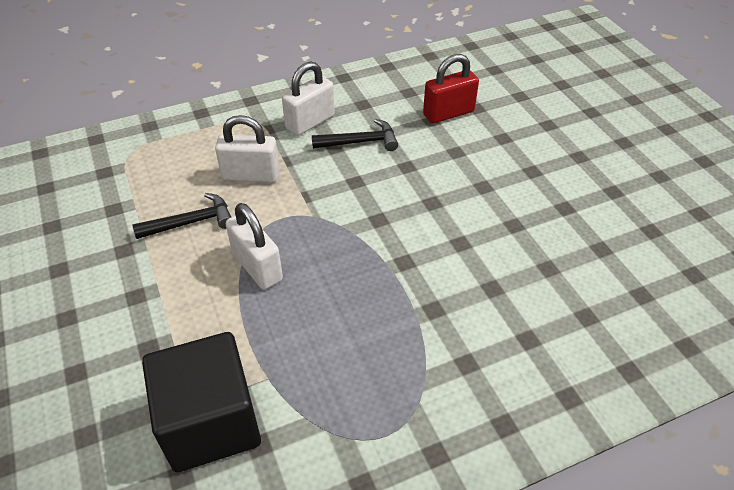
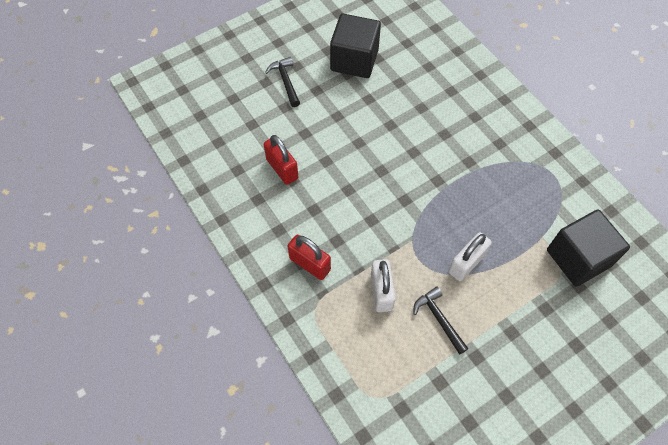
camera: 100 degrees left, 15 degrees up
white padlock [282,61,335,136] -> red padlock [288,235,331,280]
black hammer [312,119,398,151] -> black hammer moved to [265,57,300,107]
none -> black cube [330,14,381,78]

